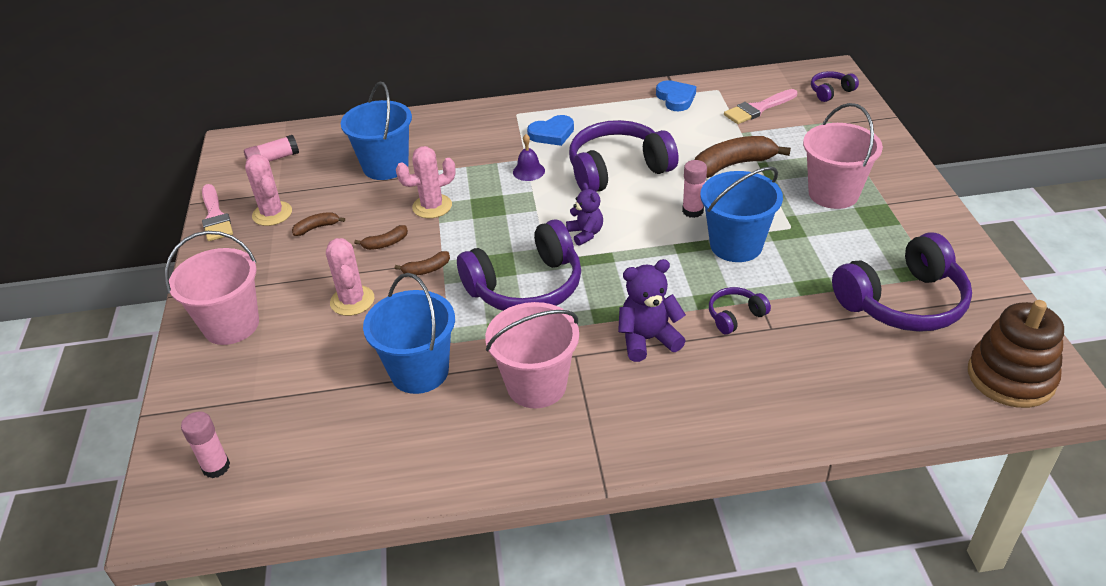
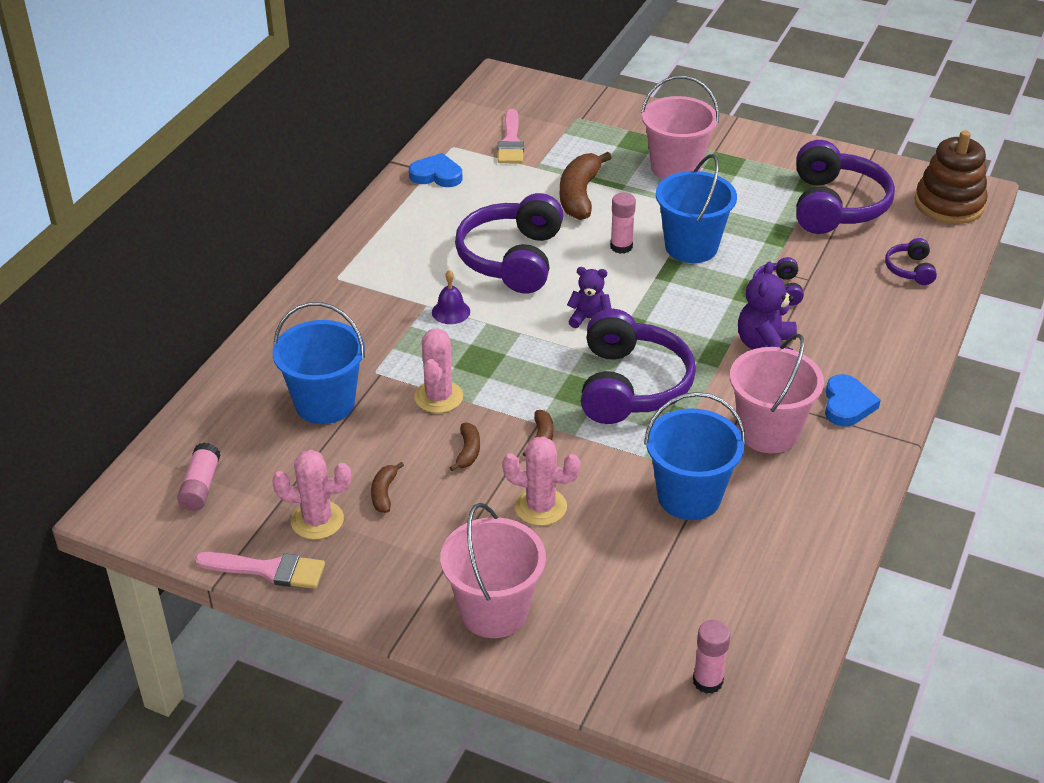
camera: 60 degrees left, 0 degrees up
blue heart [527,115,574,146] -> blue heart moved to [825,374,881,426]
purple headphones [811,71,859,102] -> purple headphones moved to [885,238,937,285]

